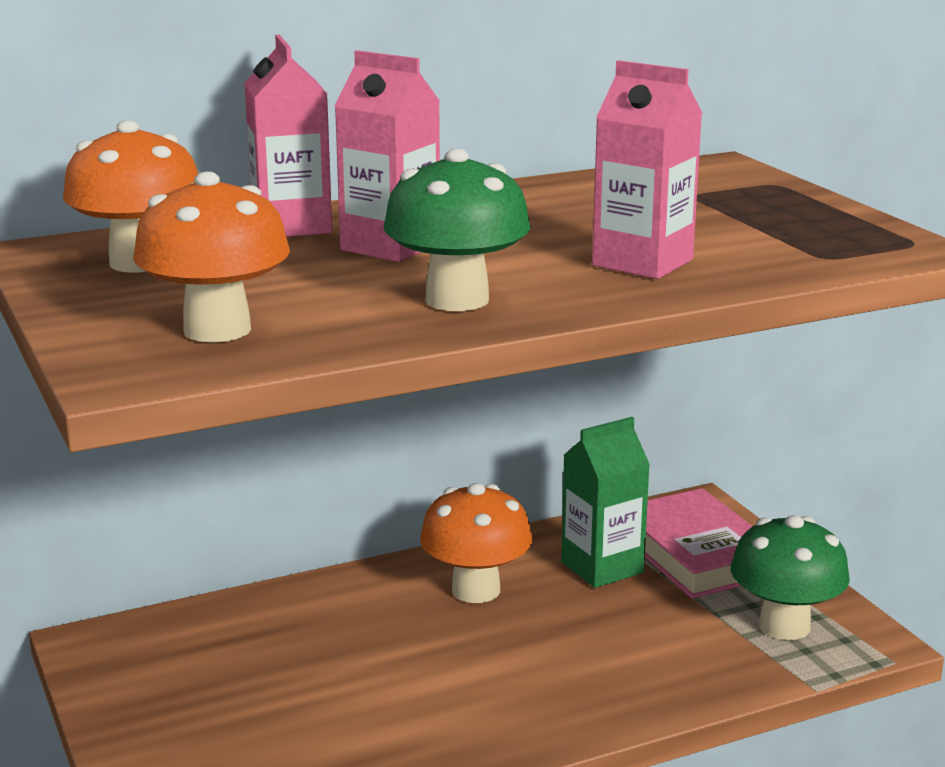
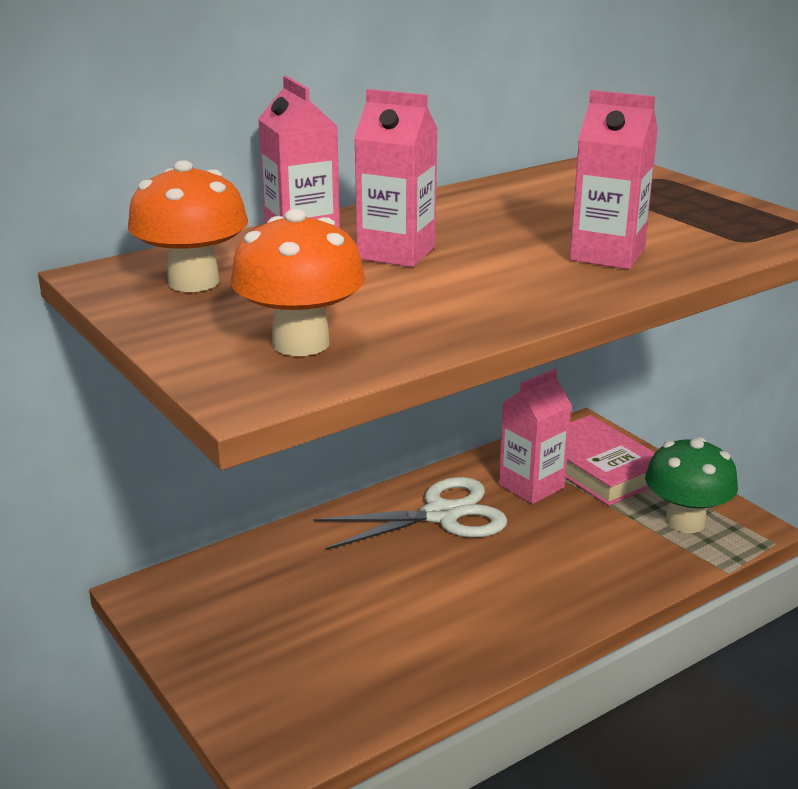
camera: 10 degrees left, 5 degrees up
green mushroom [384,149,531,311] -> none
orange mushroom [420,483,532,603] -> white scissors [313,477,507,550]
green carton [561,417,650,588] -> pink carton [499,369,572,504]

